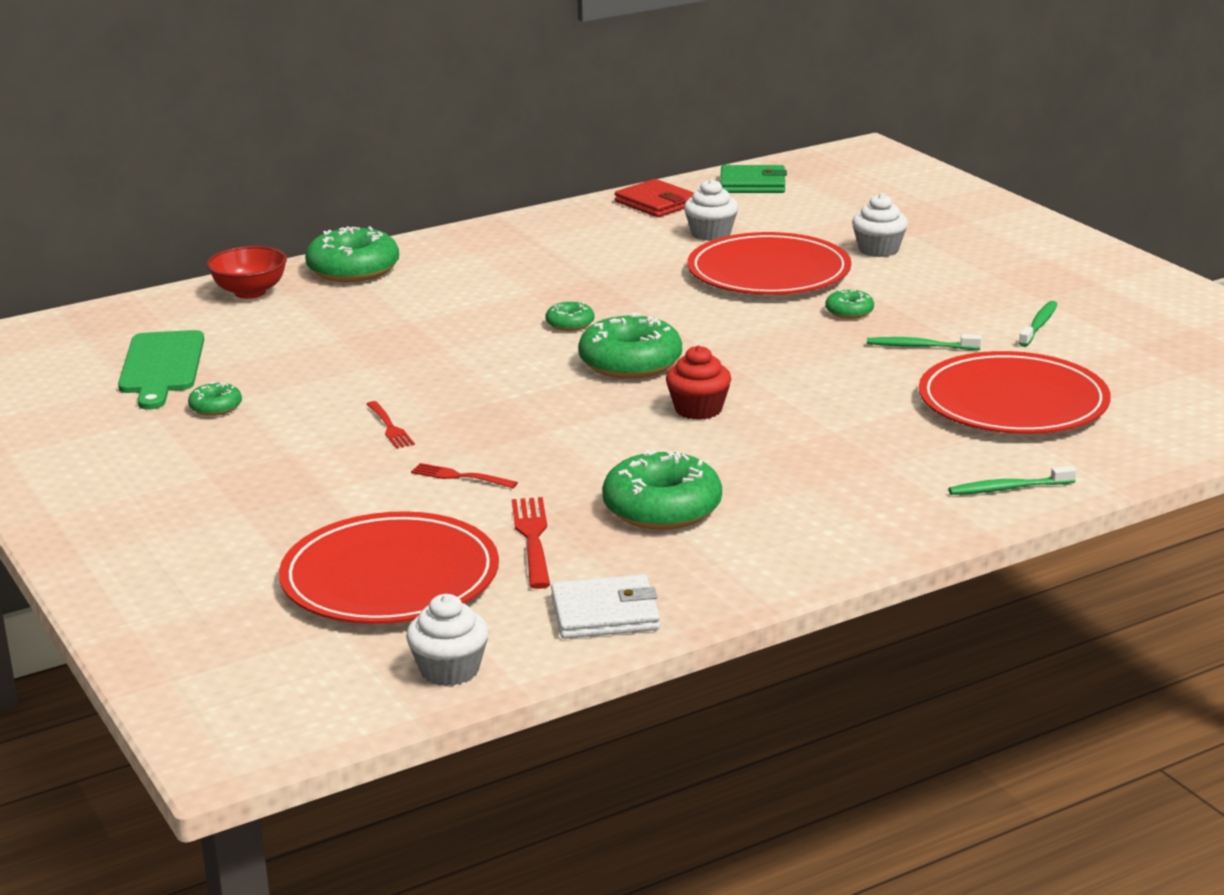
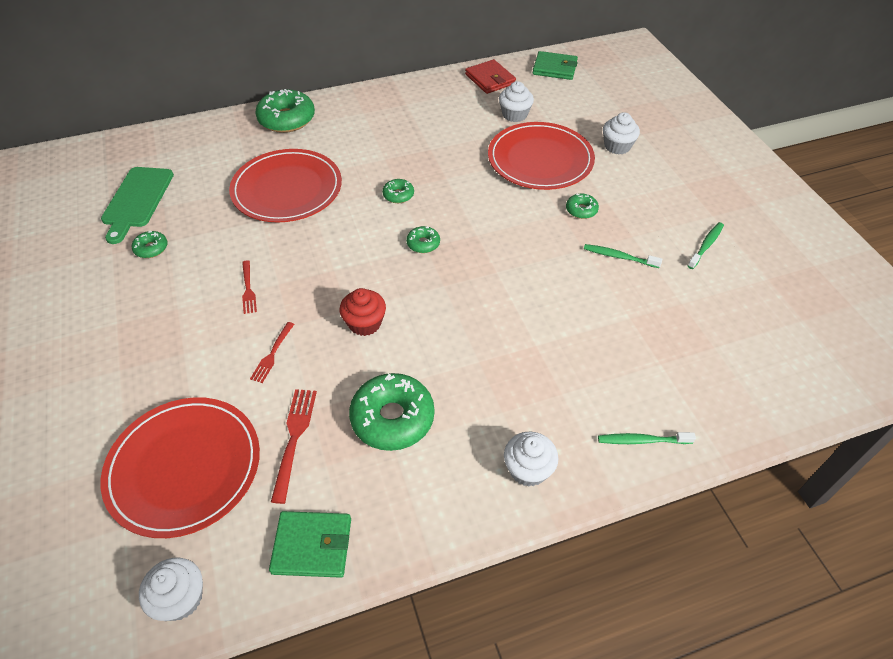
camera: 10 degrees right, 25 degrees up
red bowl [207,246,287,299] -> none
red fork [411,463,518,488] -> red fork turned 105 degrees counterclockwise [250,322,294,383]
white wallet [551,574,660,639] -> green wallet [269,511,351,578]
green donut [578,312,682,379] -> green donut [406,226,440,253], size x0.49
red cupcake [666,345,731,420] -> red cupcake moved to [340,288,386,336]
red plate [919,351,1111,434] -> red plate moved to [229,149,342,222]
none -> white cupcake [504,432,558,487]

